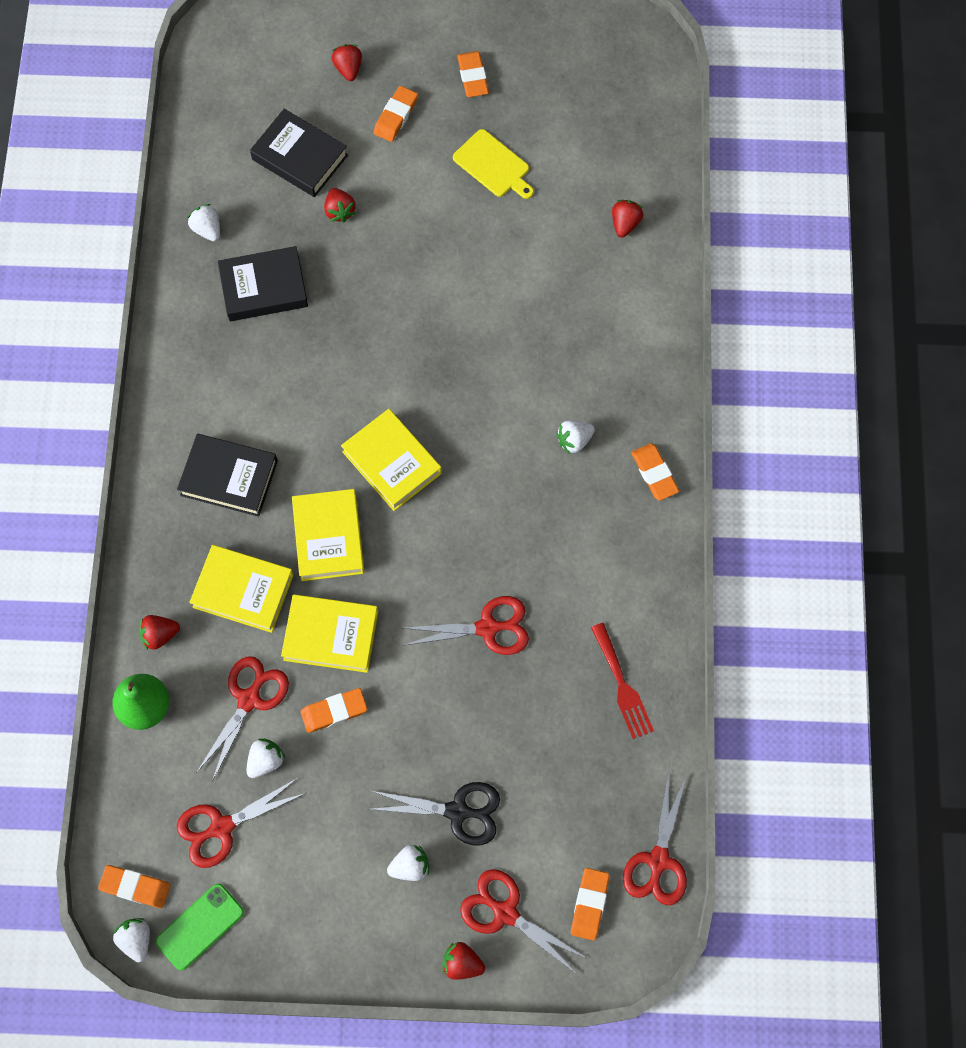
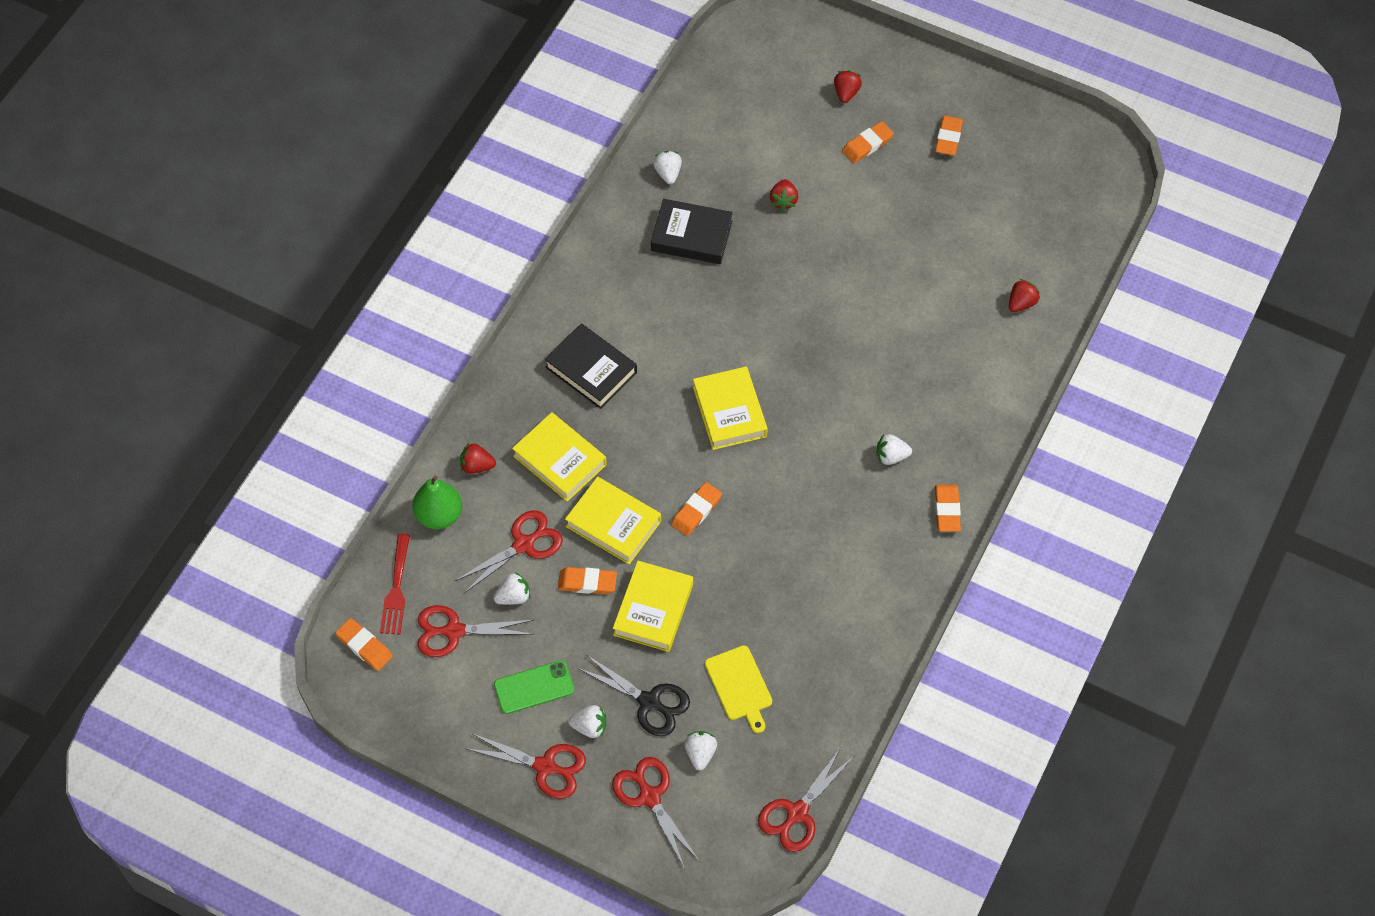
camera: 25 degrees right, 10 degrees down
white strawberry [113,918,150,962] -> white strawberry moved to [684,731,717,770]
green phone [156,884,244,970] -> green phone moved to [494,660,574,714]
black book [250,109,348,197] -> none
yellow book [292,489,365,581] -> yellow book moved to [613,561,693,652]
red scissors [402,596,529,655] -> red scissors moved to [465,733,586,799]
red strawberry [442,942,485,980] -> none
yellow cutting board [453,129,534,199] -> yellow cutting board moved to [705,645,772,733]
orange eraser [571,868,610,941] -> orange eraser moved to [671,482,722,536]
red fork [591,623,654,739] -> red fork moved to [380,533,410,635]

